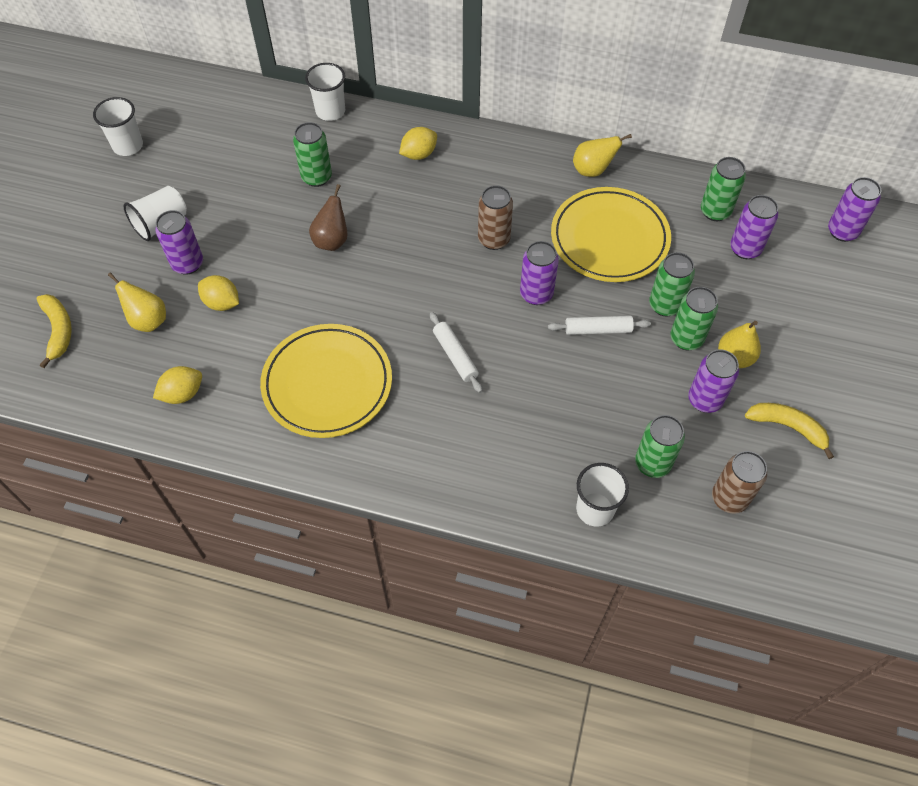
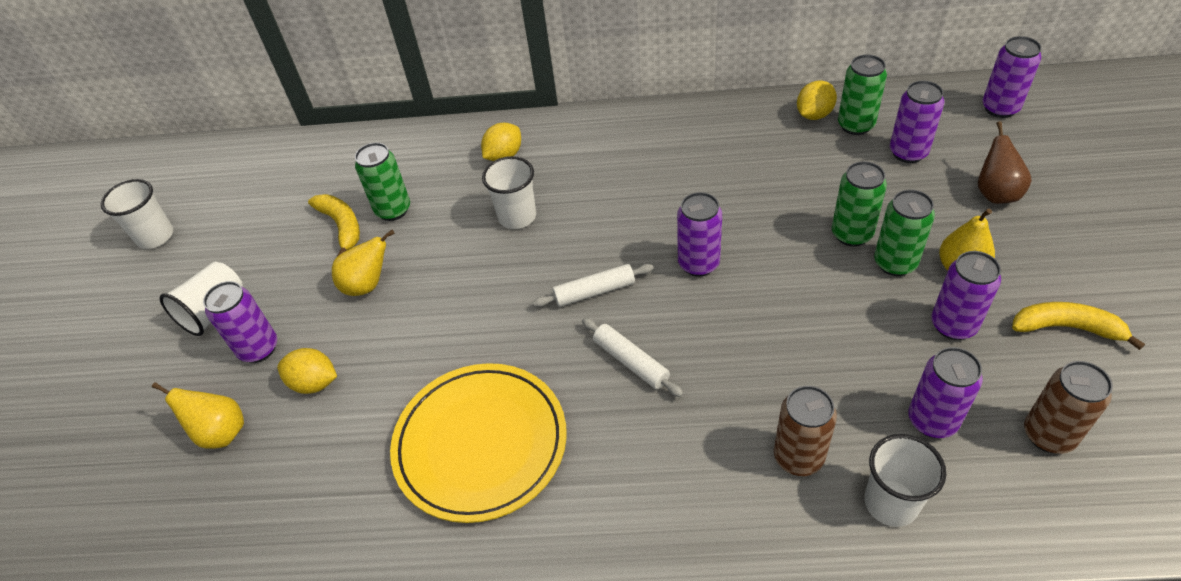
camera: 10 degrees left, 10 degrees down
yellow banana [37,294,72,368] -> yellow banana moved to [308,194,360,256]
yellow lemon [153,366,202,404] -> yellow lemon moved to [797,81,837,120]
white cup [305,63,345,121] -> white cup moved to [482,156,536,229]
brown pear [309,184,348,251] -> brown pear moved to [978,121,1032,204]
brown can [478,185,513,250] -> brown can moved to [774,386,837,476]
white rolling pin [548,316,651,335] -> white rolling pin moved to [533,264,654,307]
yellow plate [551,187,671,282] -> none
yellow pear [573,134,632,177] -> yellow pear moved to [332,230,395,296]
green can [635,415,685,478] -> purple can [909,347,983,438]

